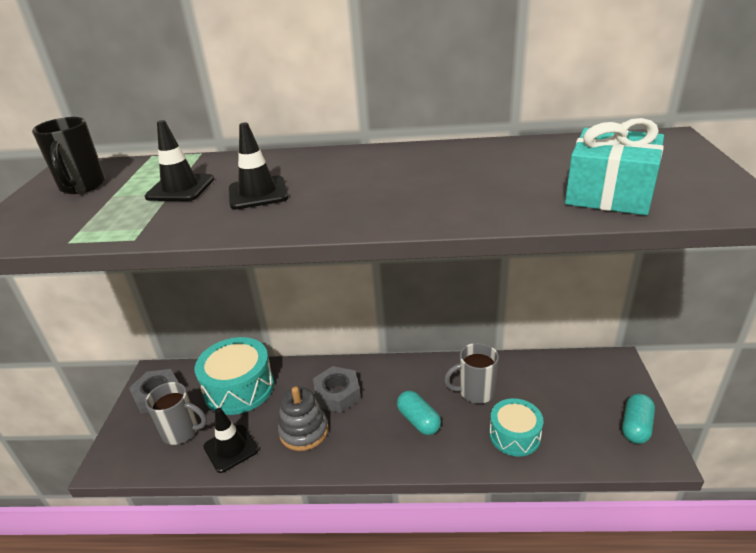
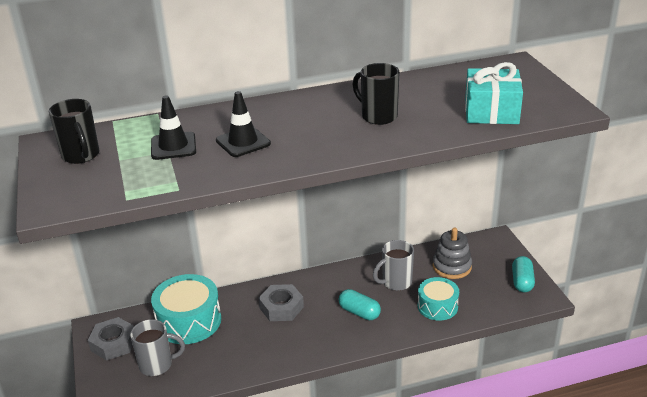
camera: 20 degrees left, 0 degrees up
black traffic cone [203,408,259,473] -> none
grey stacking toy [278,387,328,451] -> grey stacking toy moved to [433,228,472,279]
none -> black mug [353,63,400,125]

